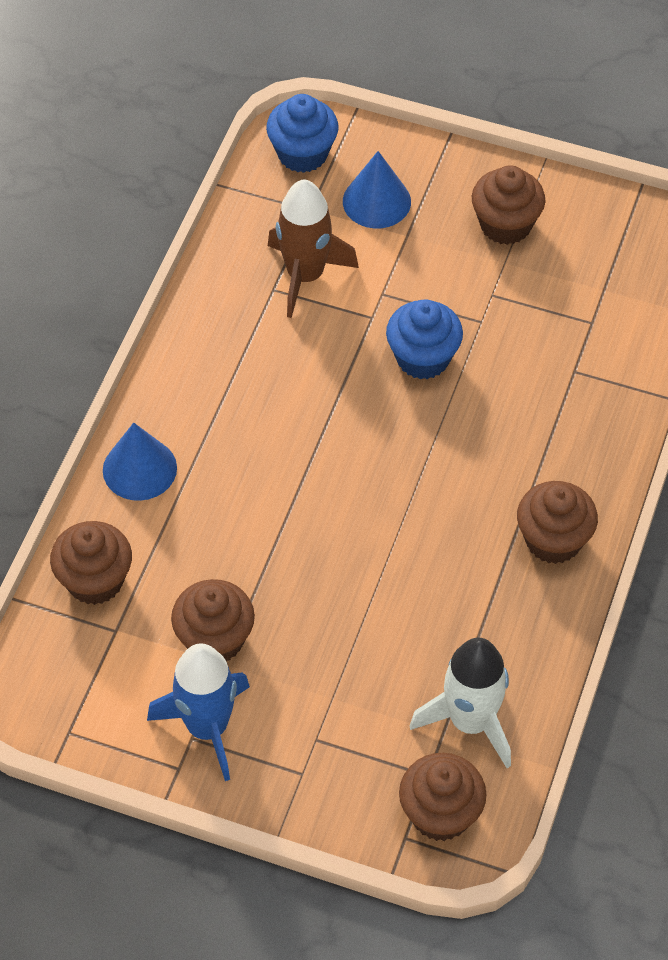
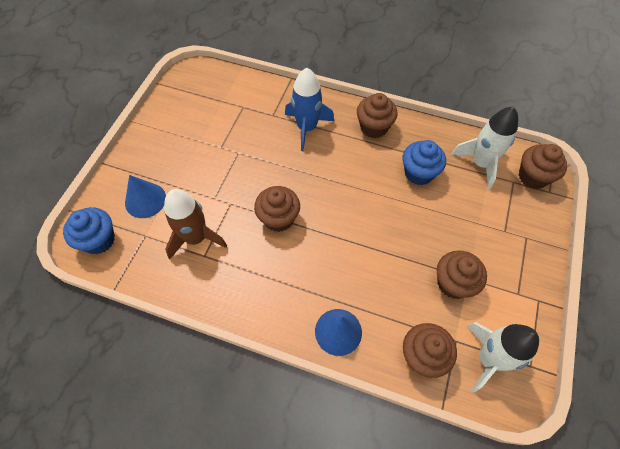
camera: 90 degrees left, 5 degrees up
blue rocket [147,643,250,781] -> blue rocket moved to [285,68,334,151]
blue cupcake [386,299,463,379] -> blue cupcake moved to [403,140,446,185]
brown cupcake [472,165,545,245] -> brown cupcake moved to [254,186,300,232]
none -> white rocket [467,322,539,392]

